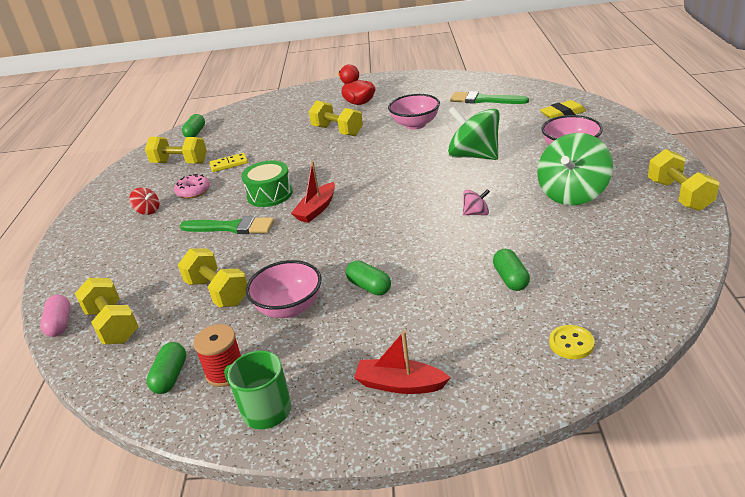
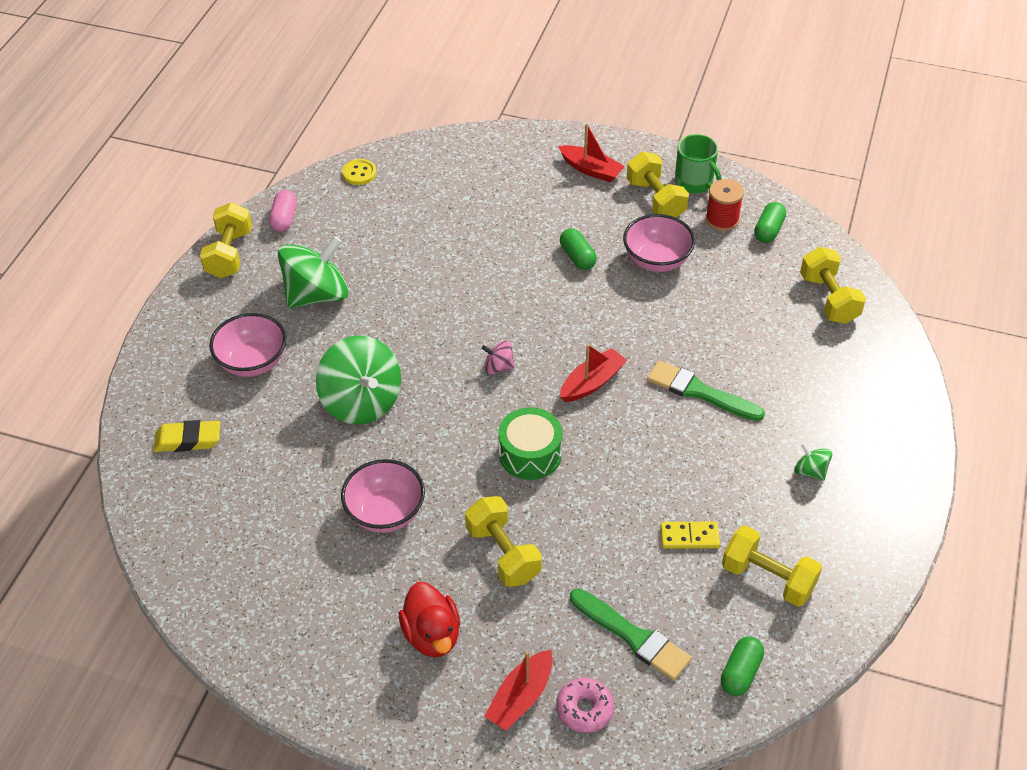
camera: 165 degrees left, 15 degrees up
pink capsule [40,295,70,337] -> pink capsule moved to [269,190,297,232]
red spinning top [129,187,159,215] -> green spinning top [794,442,832,481]
pink donut [174,174,210,199] -> pink donut moved to [556,678,614,733]
yellow dumbbell [178,248,247,308] -> yellow dumbbell moved to [627,152,689,218]
green drum [241,161,293,207] -> green drum moved to [498,407,563,480]
green brush [450,91,529,104] -> green brush moved to [570,588,692,681]
pink spinning top [463,189,490,215] -> pink spinning top moved to [482,341,515,375]
green capsule [493,249,530,291] -> none
yellow button [549,325,595,359] -> yellow button moved to [342,159,377,185]
none -> red boat [484,650,553,730]

